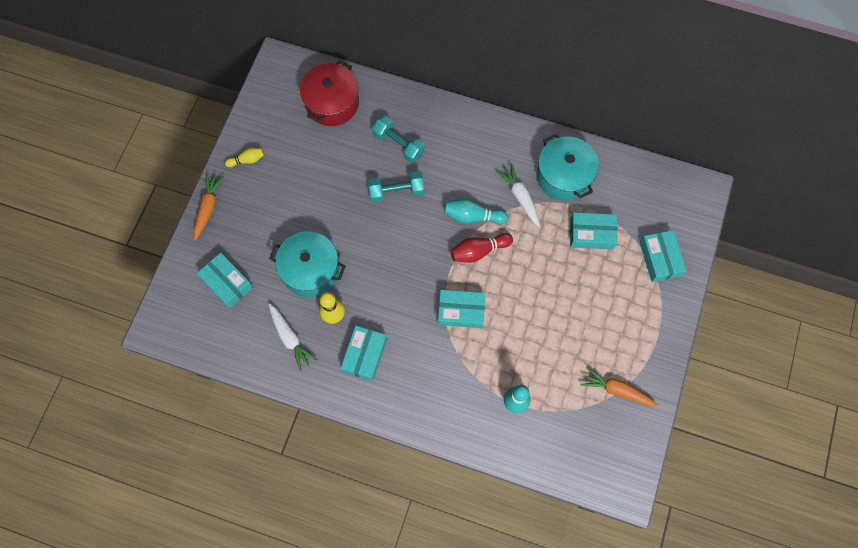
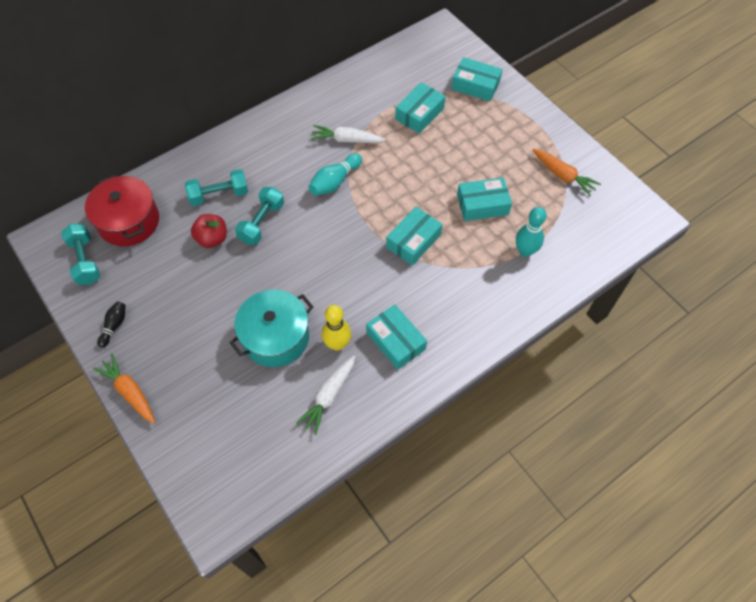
camera: 55 degrees left, 10 degrees down
turquoise box [197,253,253,308] -> turquoise box moved to [457,178,512,221]
yellow bowling pin [225,148,264,167] -> black bowling pin [97,301,125,347]
white carrot [268,303,317,371] -> white carrot turned 120 degrees clockwise [296,355,355,435]
red bowling pin [450,233,513,263] -> none
turquoise pot [536,134,599,201] -> none
orange carrot [580,367,658,406] -> orange carrot turned 105 degrees counterclockwise [533,149,601,196]
none -> turquoise dumbbell [61,224,100,285]
none -> red apple [191,214,227,248]

